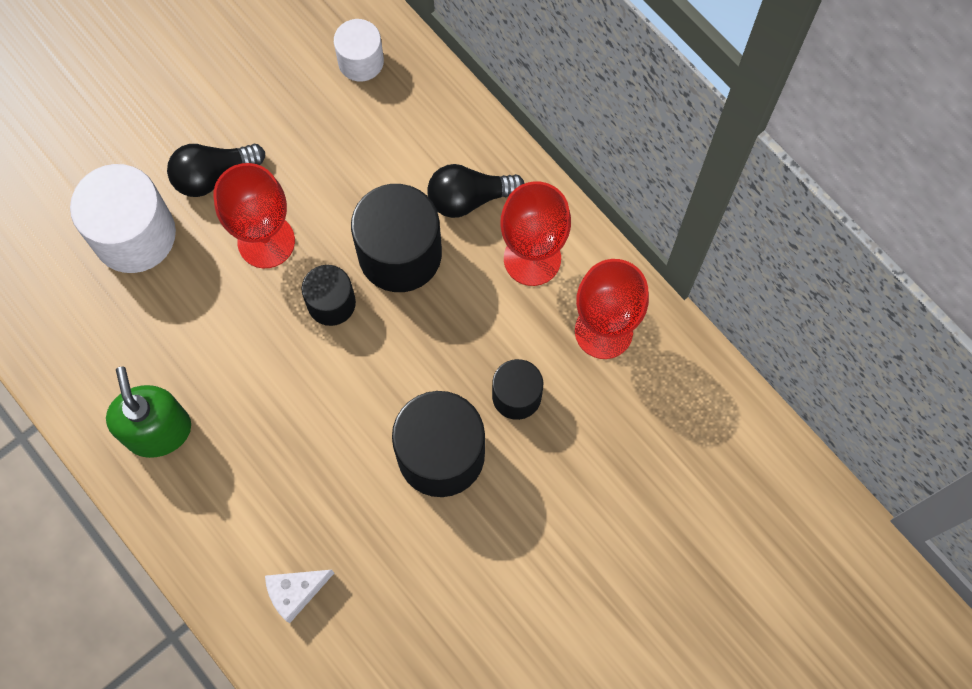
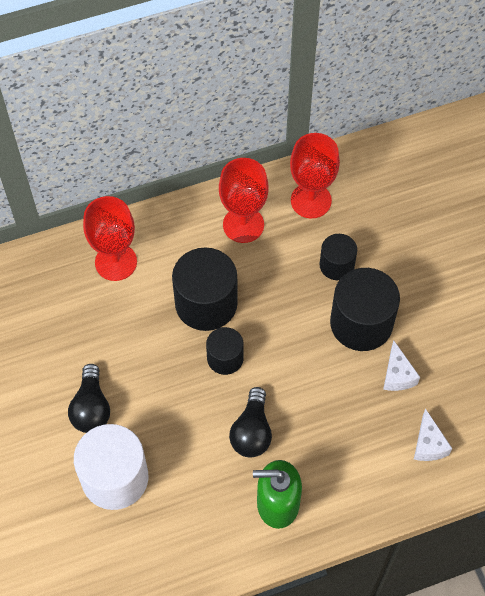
camera: 70 degrees left, 10 degrees down
red goblet [214,163,295,268] -> red goblet moved to [83,196,137,281]
white cylinder [334,19,384,81] -> none
black light bulb [427,164,525,218] -> black light bulb moved to [229,387,272,457]
none -> white cheese [383,340,420,391]

